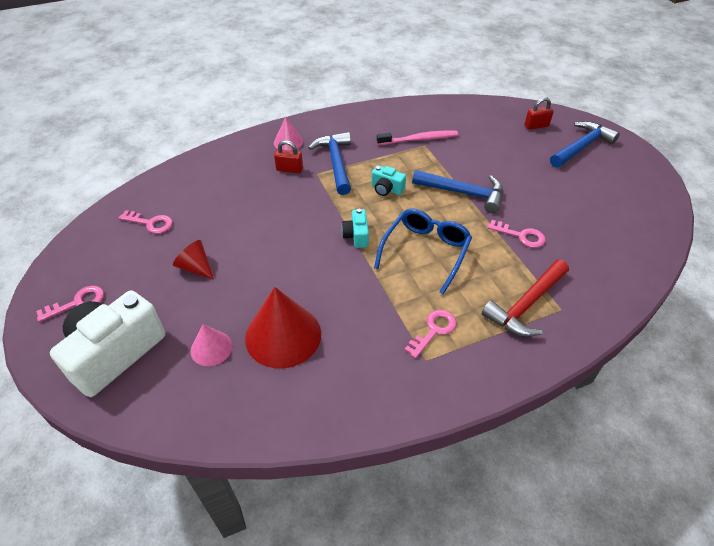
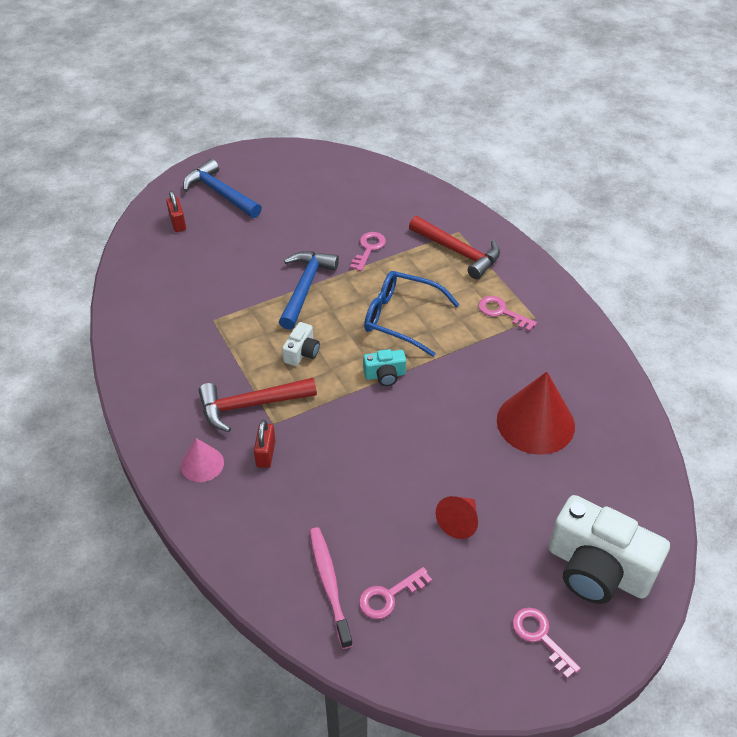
camera: 95 degrees left, 0 degrees up
pink key [119,210,173,234] -> pink key turned 135 degrees counterclockwise [359,567,432,619]
pink cone [191,324,232,366] -> none
blue hammer [308,132,351,195] -> red hammer [199,378,317,432]
turquoise camera [372,165,406,196] -> white camera [282,322,320,366]
pink toothbrush [377,131,458,145] -> pink toothbrush moved to [309,527,353,649]

